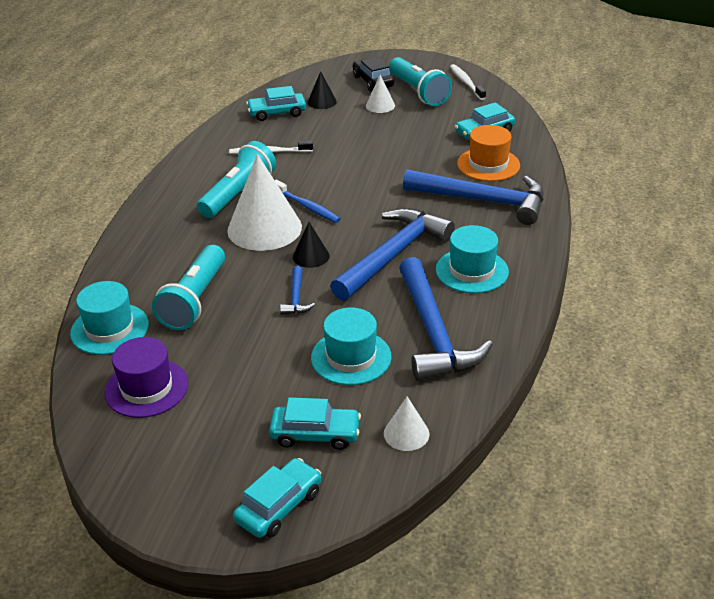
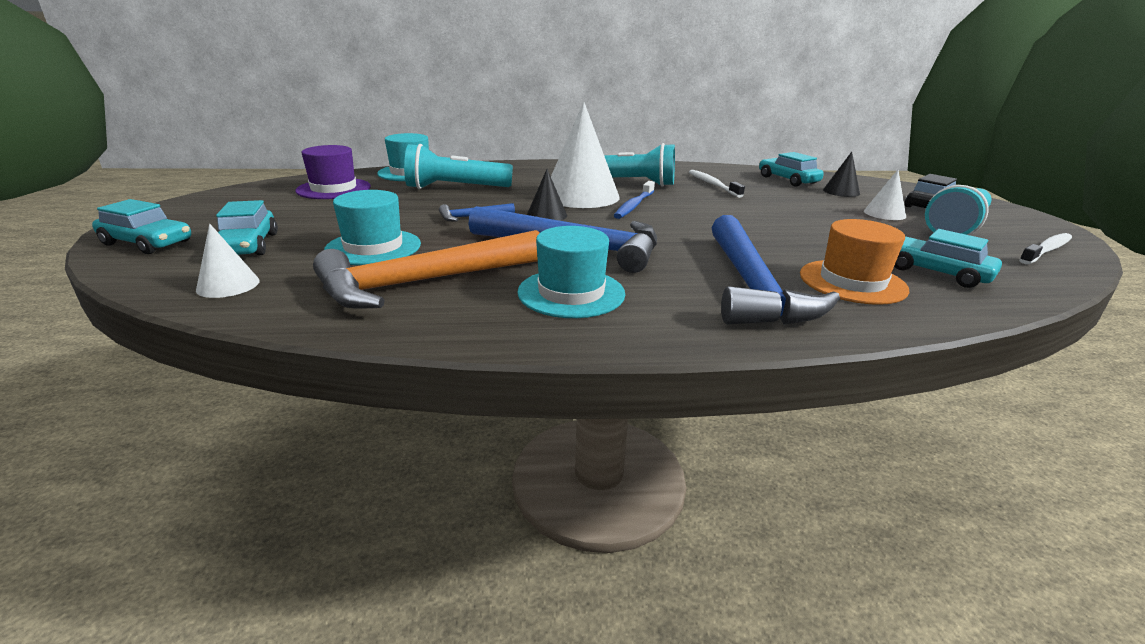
camera: 70 degrees right, 10 degrees down
blue hammer [399,257,493,381] -> orange hammer [313,230,540,309]

